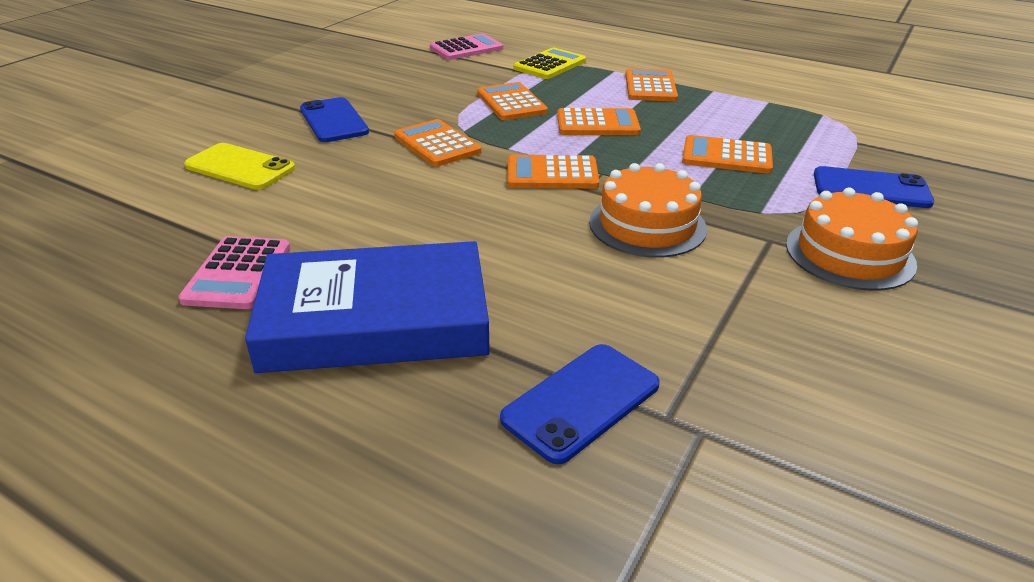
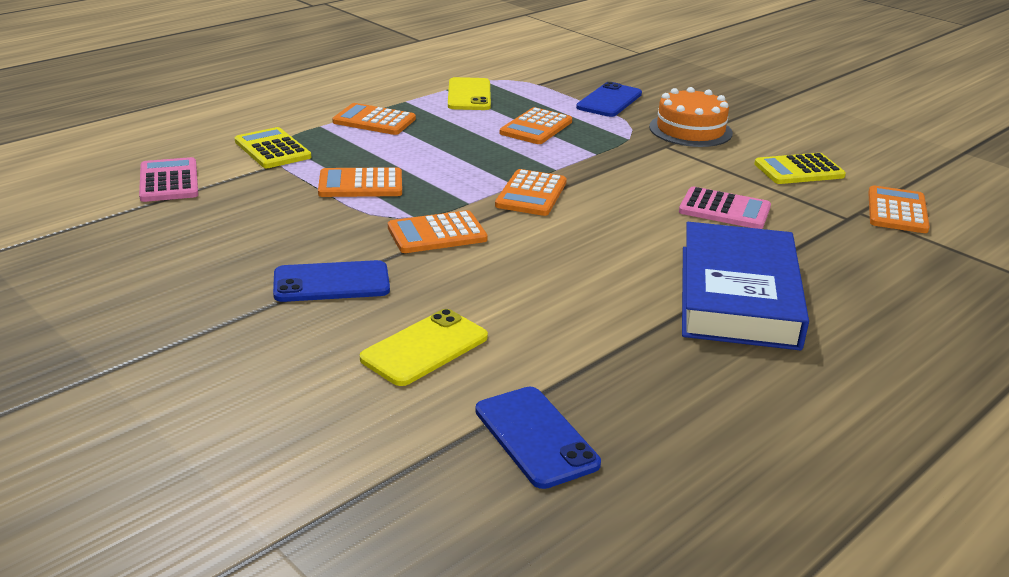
camera: 75 degrees left, 5 degrees down
pink calculator [178,236,290,309] -> pink calculator moved to [679,187,771,229]
blue phone [500,344,660,464] -> blue phone moved to [475,387,601,489]
orange calculator [557,108,641,135] -> orange calculator moved to [868,185,930,233]
orange cake [589,163,707,258] -> none
none -> yellow phone [448,77,491,110]
none -> yellow calculator [754,153,846,184]

